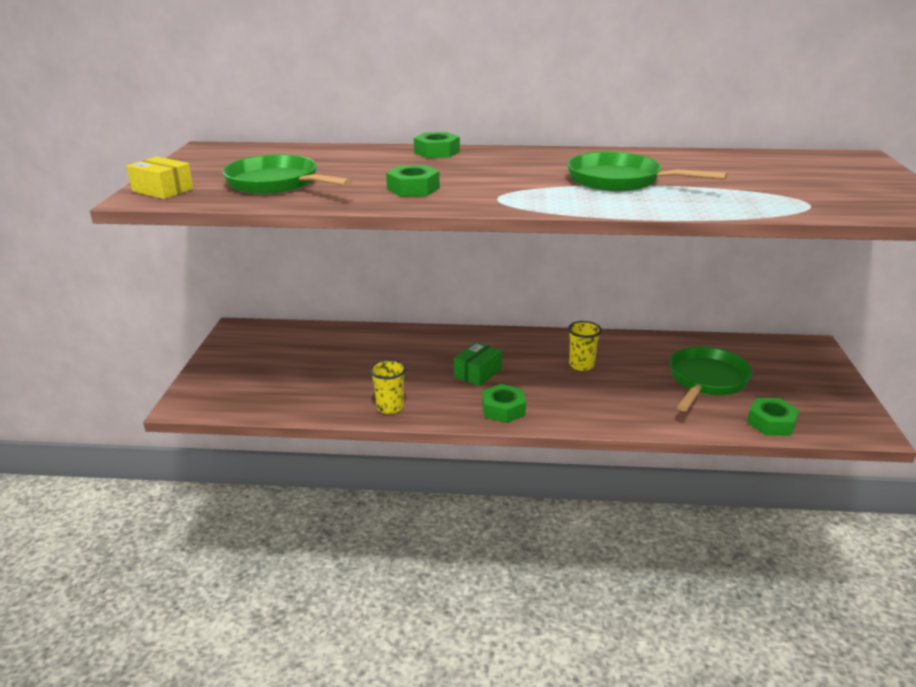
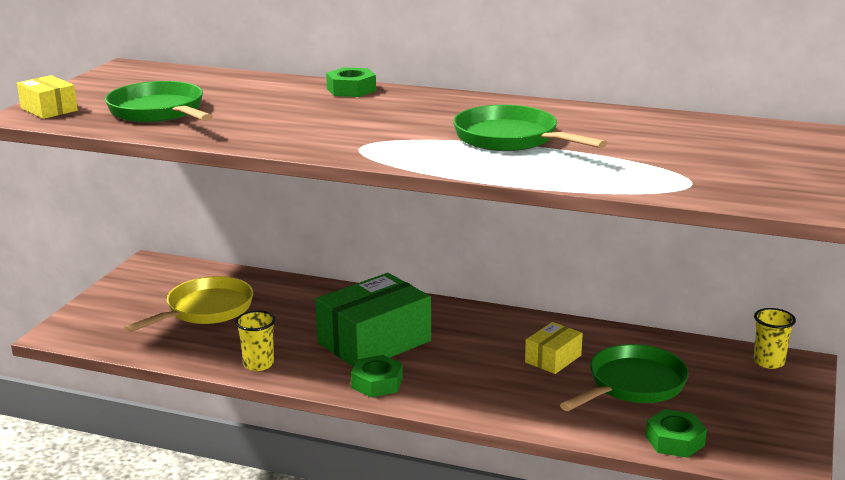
camera: 15 degrees right, 5 degrees down
green nut [386,165,440,197] -> none
green box [454,342,502,386] -> green box [315,273,431,367], size x1.98
yellow cup [568,321,602,371] -> yellow cup moved to [754,308,796,369]
none -> yellow pan [124,276,253,333]
none -> yellow box [525,322,583,374]

